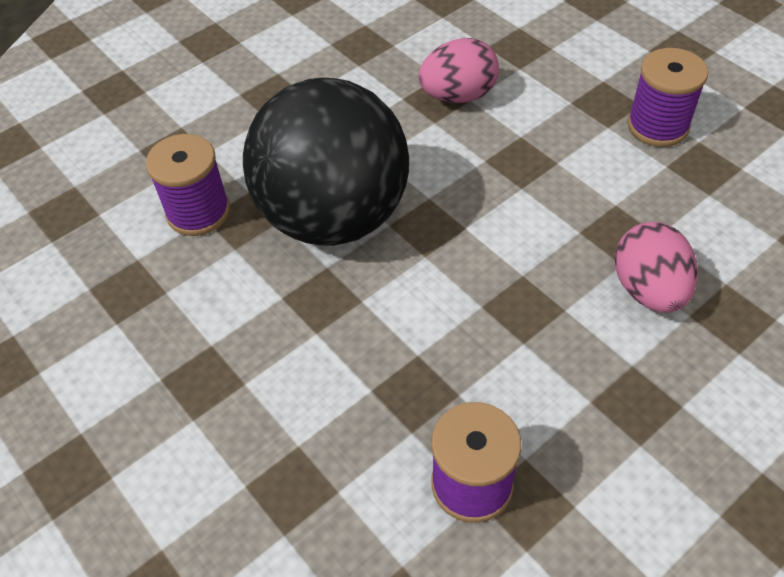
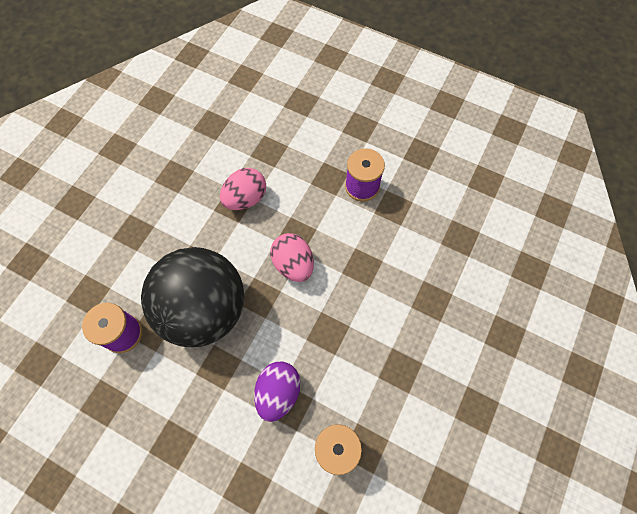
camera: 25 degrees left, 15 degrees up
pink egg [615,222,698,313] -> pink egg moved to [270,233,314,282]
none -> purple egg [254,361,301,422]

